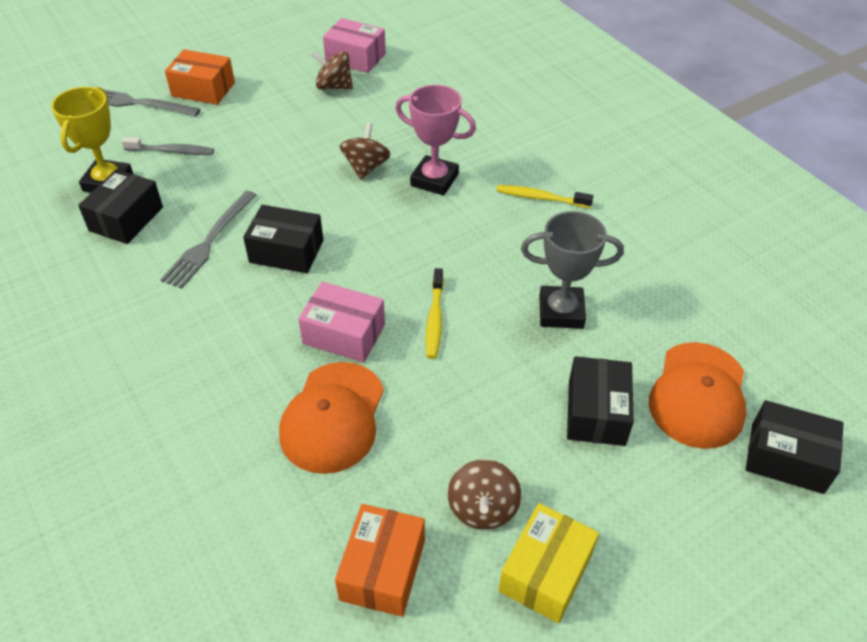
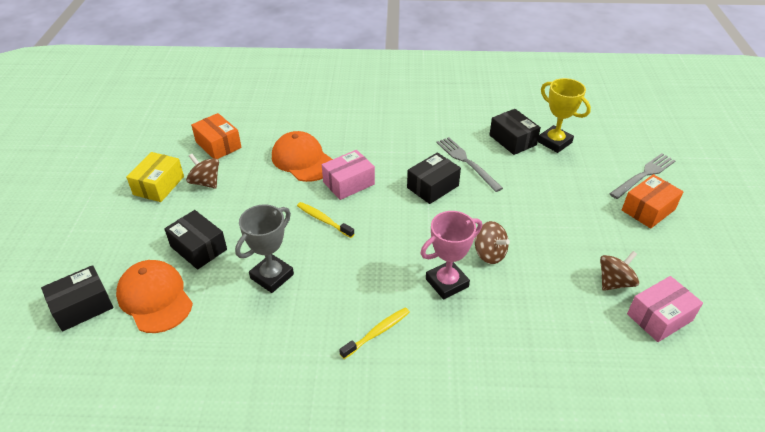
camera: 125 degrees right, 5 degrees down
grey toothbrush [121,137,214,155] -> none
yellow box [498,503,599,623] -> yellow box turned 45 degrees clockwise [126,152,184,202]

